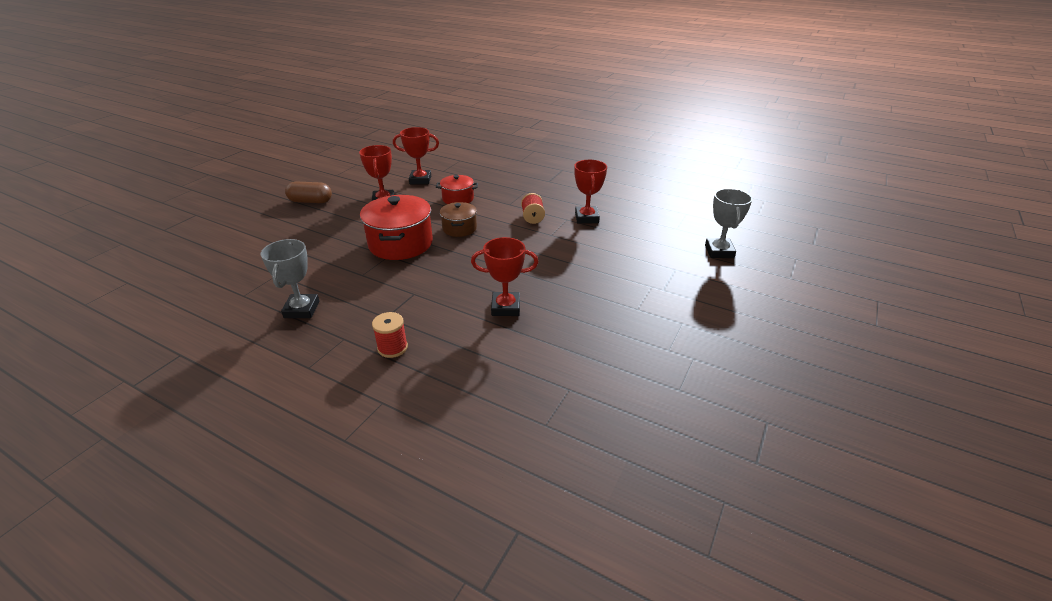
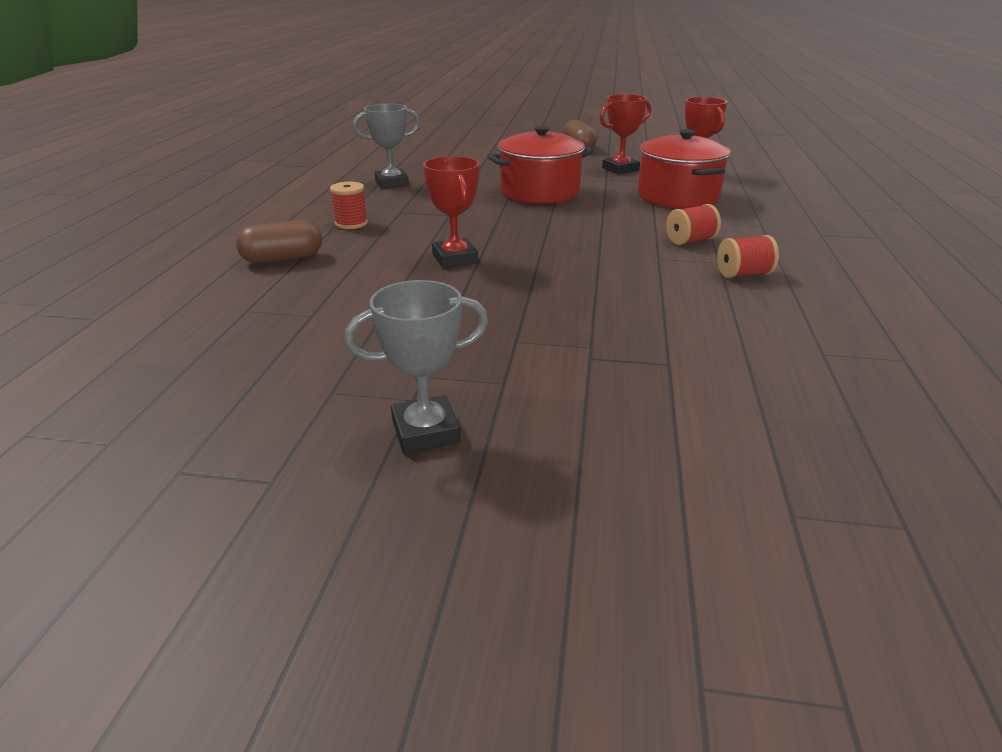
camera: 70 degrees right, 5 degrees down
red pot [436,175,478,204] -> red pot [638,129,731,209], size x1.78
brown pot [440,202,477,237] -> none
red trophy [574,160,607,224] -> red spool [717,235,779,278]
grey trophy [705,189,752,258] -> grey trophy moved to [345,280,489,453]
none -> brown capsule [236,220,322,263]

